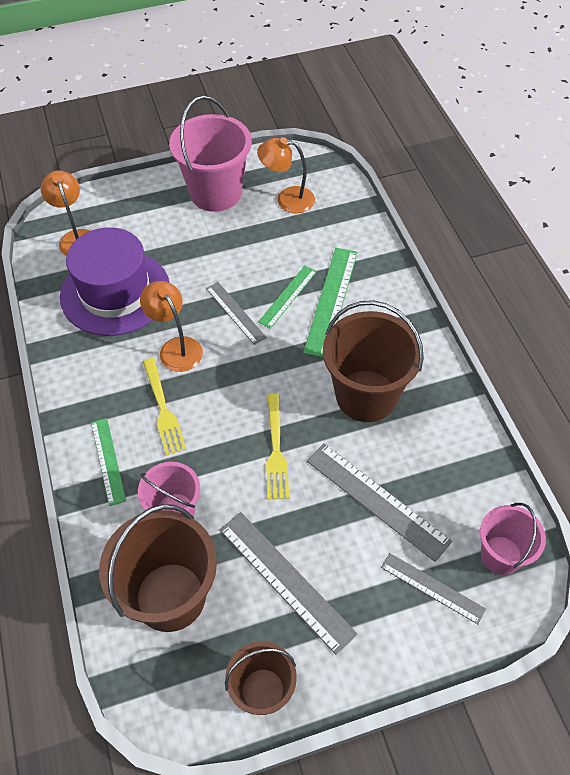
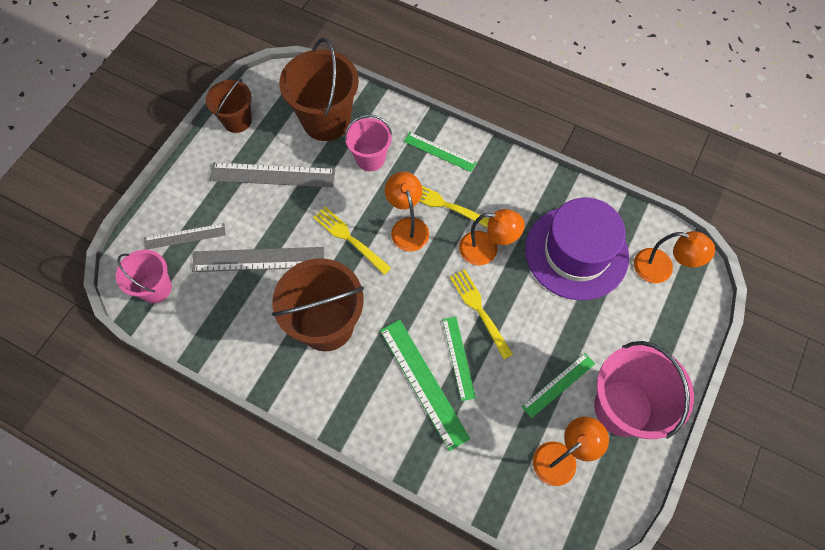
camera: 135 degrees right, 10 degrees up
grey ruler [206,282,267,345] -> yellow fork [450,269,513,359]
none -> orange lamp [385,172,429,252]
none -> green ruler [522,353,595,418]

